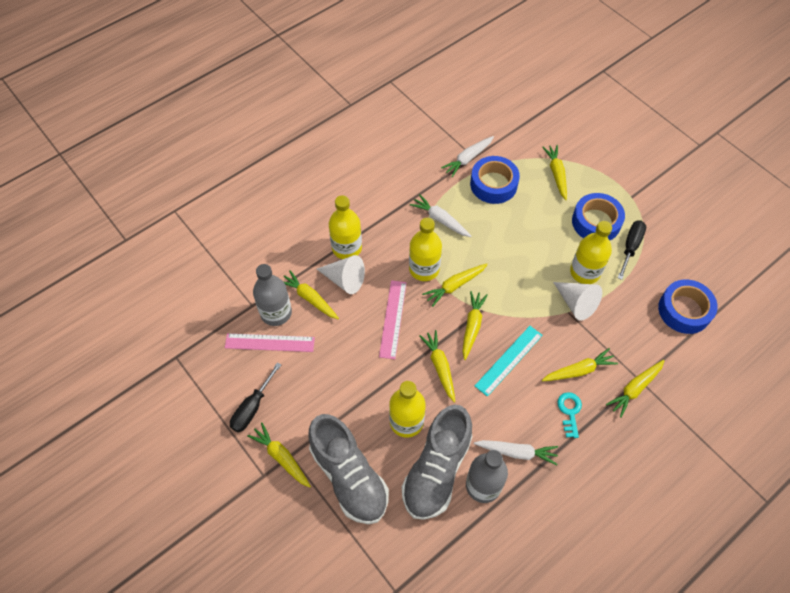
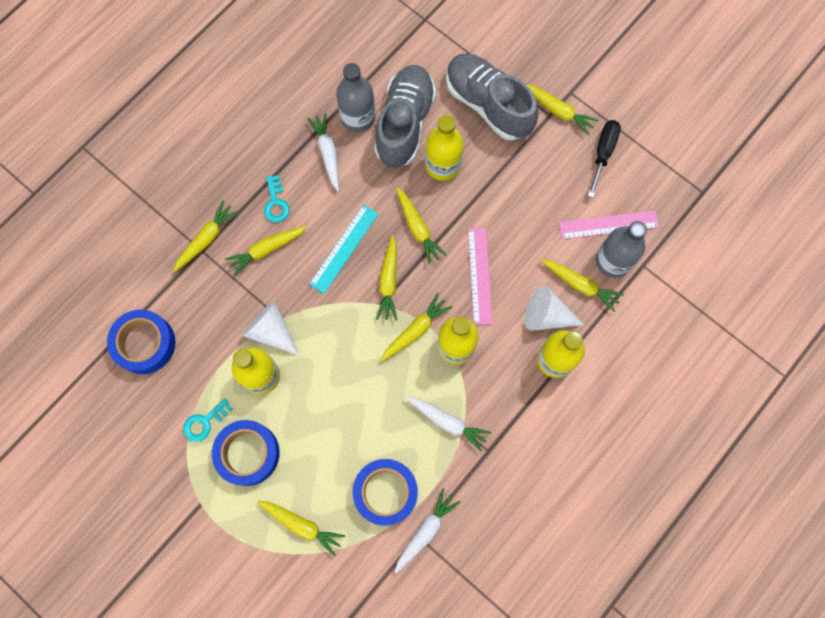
camera: 170 degrees right, 15 degrees up
white carrot [474,440,558,465] -> white carrot turned 75 degrees clockwise [307,113,339,191]
yellow carrot [542,145,567,200] -> yellow carrot turned 45 degrees counterclockwise [257,501,345,556]
black screwdriver [618,221,646,280] -> turquoise key [183,398,233,442]

